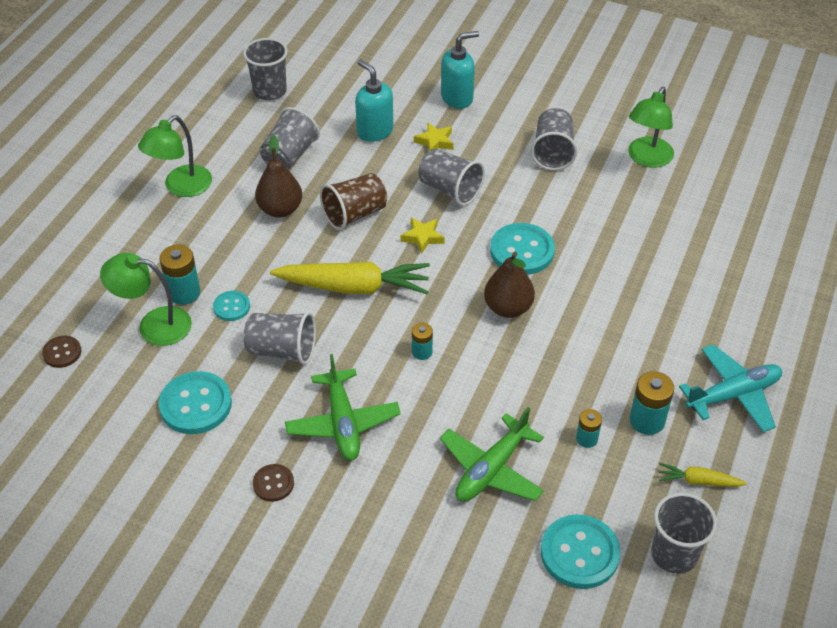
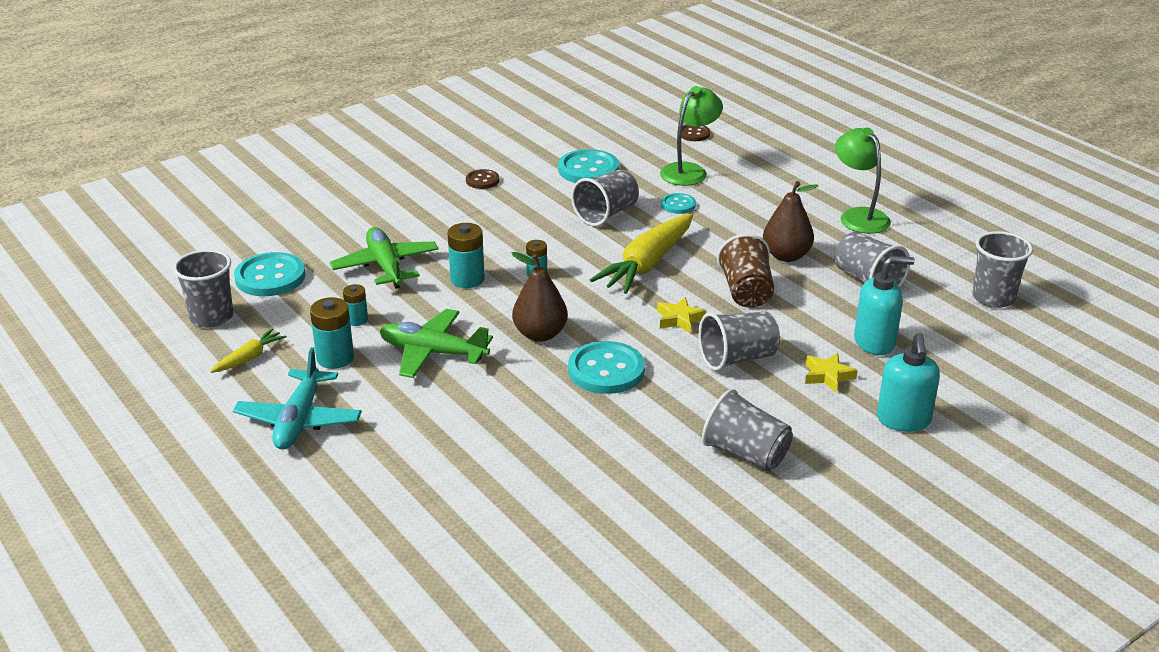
camera: 120 degrees right, 15 degrees down
turquoise battery [159,245,201,305] -> turquoise battery moved to [448,223,485,288]
green plane [285,354,401,461] -> green plane moved to [380,309,493,378]
green lamp [628,87,674,168] -> none

